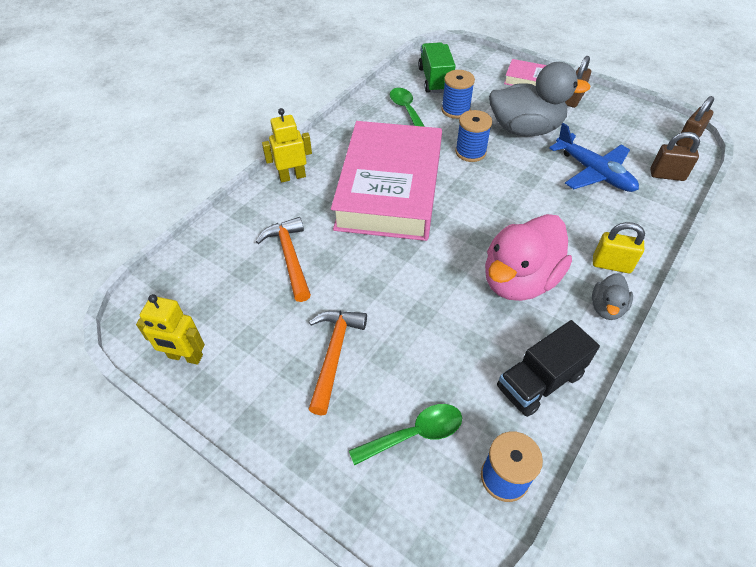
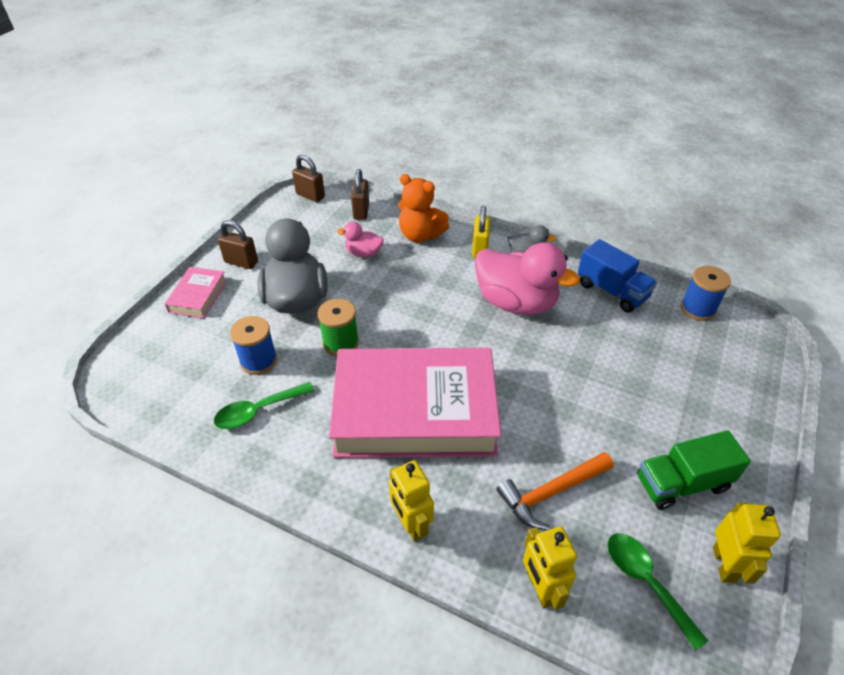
camera: 100 degrees left, 5 degrees down
orange hammer [308,311,367,415] -> none
green spoon [349,404,462,466] -> green spoon moved to [607,533,708,651]
green truck [418,42,455,93] -> green truck moved to [637,430,751,510]
blue spool [455,110,492,162] -> green spool [318,299,359,356]
black truck [497,320,600,417] -> blue truck [577,239,657,312]
blue plane [549,123,639,192] -> pink duck [337,222,384,258]
none -> orange teddy bear [398,174,449,242]
none -> yellow robot [523,526,577,610]

